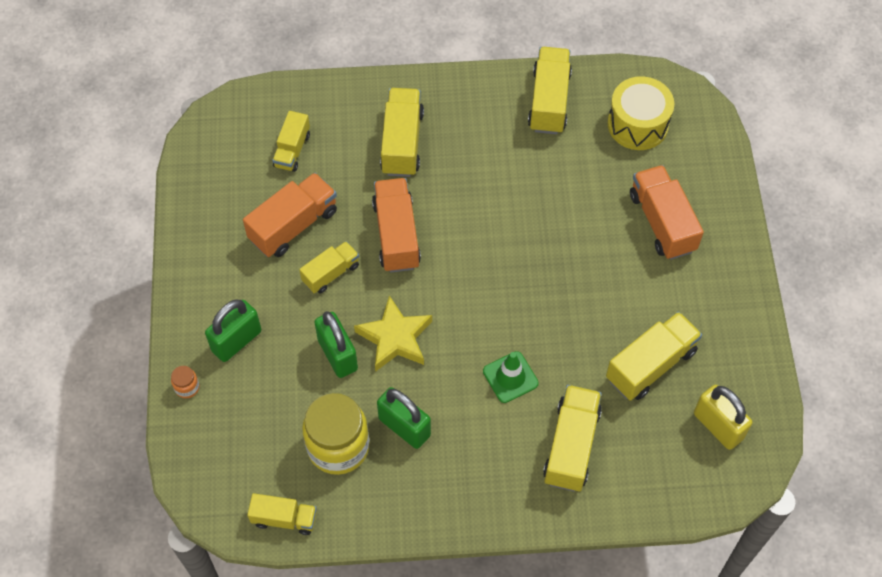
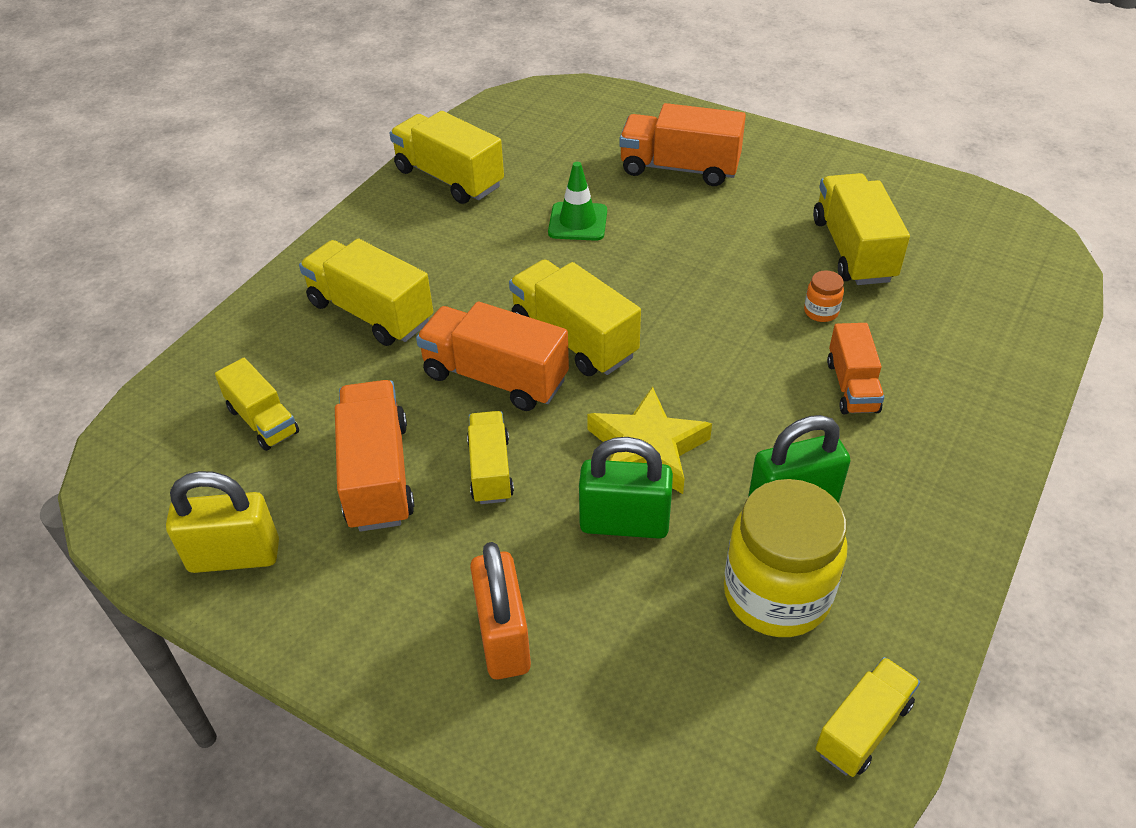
camera: 55 degrees left, 15 degrees down
orange jar [171,366,199,398] -> orange jar moved to [804,270,844,322]
green padlock [205,300,261,362] -> orange padlock [470,542,531,679]
green traffic cone [483,351,539,403] -> green traffic cone moved to [548,162,607,241]
yellow truck [543,385,602,492] -> yellow truck moved to [509,259,641,376]
yellow drum [608,76,674,150] -> none
yellow padlock [694,385,752,450] -> yellow padlock moved to [166,471,279,573]
none -> orange truck [827,323,884,414]

